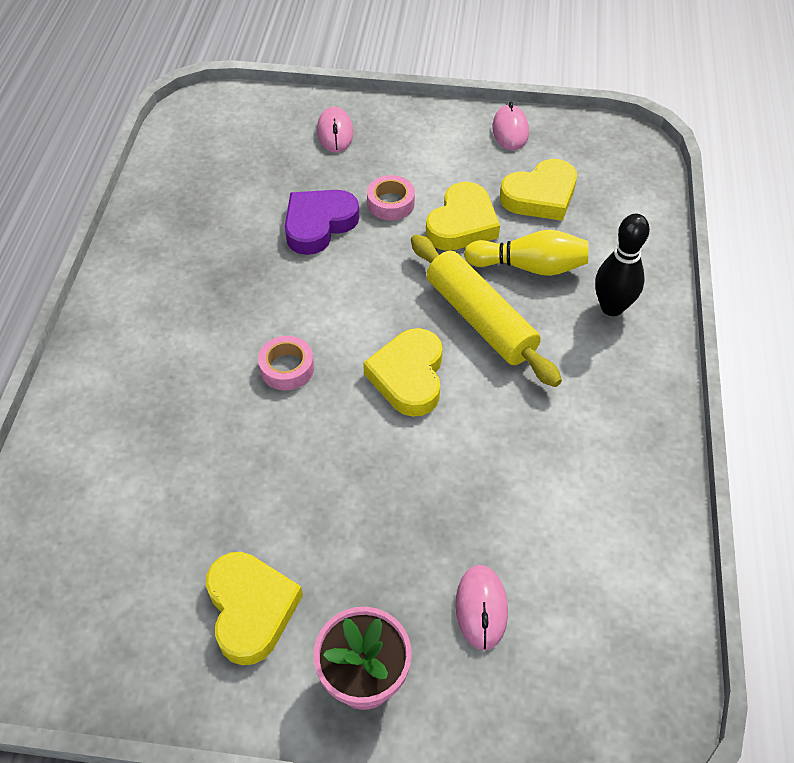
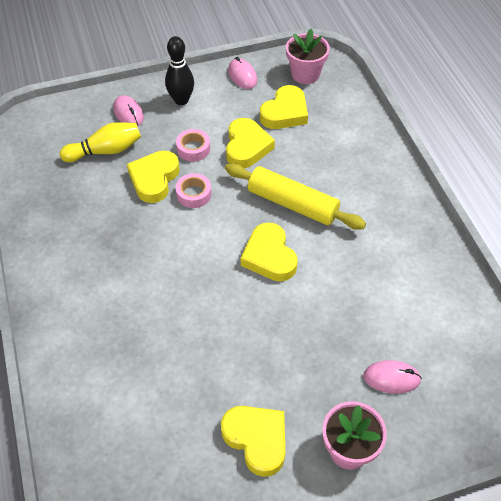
camera: 25 degrees left, 0 degrees up
pink tape [258,336,314,391] -> pink tape moved to [176,173,212,208]
purple heart [285,190,359,255] -> yellow heart [127,151,180,203]
pink mouse [455,565,508,650] -> pink mouse turned 60 degrees counterclockwise [363,360,422,393]
yellow bowling pin [464,230,588,276] -> yellow bowling pin moved to [60,122,141,162]
black bowling pin [595,214,650,316] -> black bowling pin moved to [165,36,194,105]
none -> pink flower pot [286,29,330,84]

